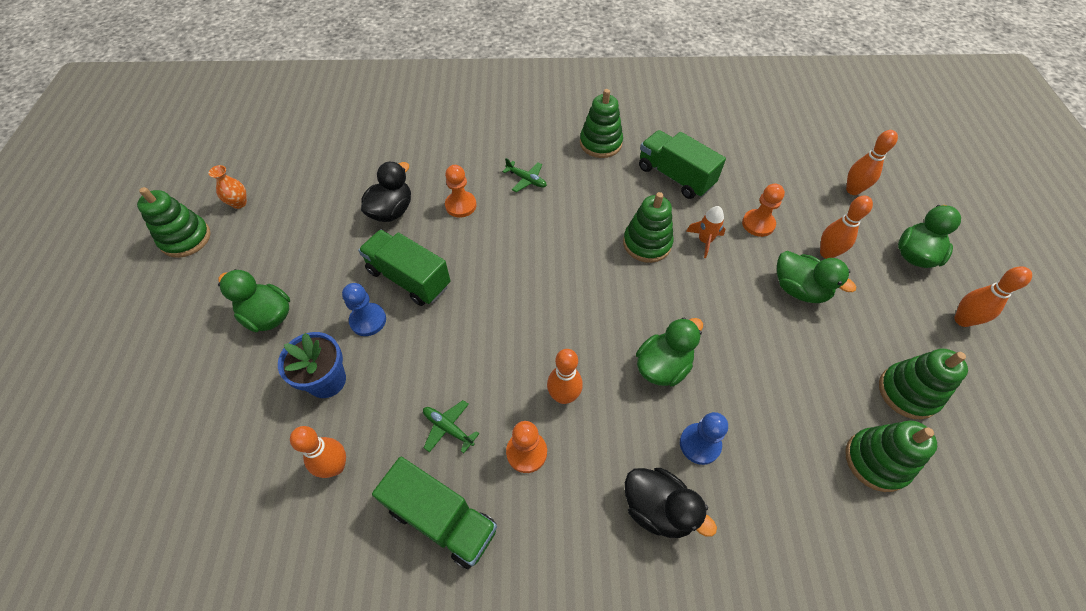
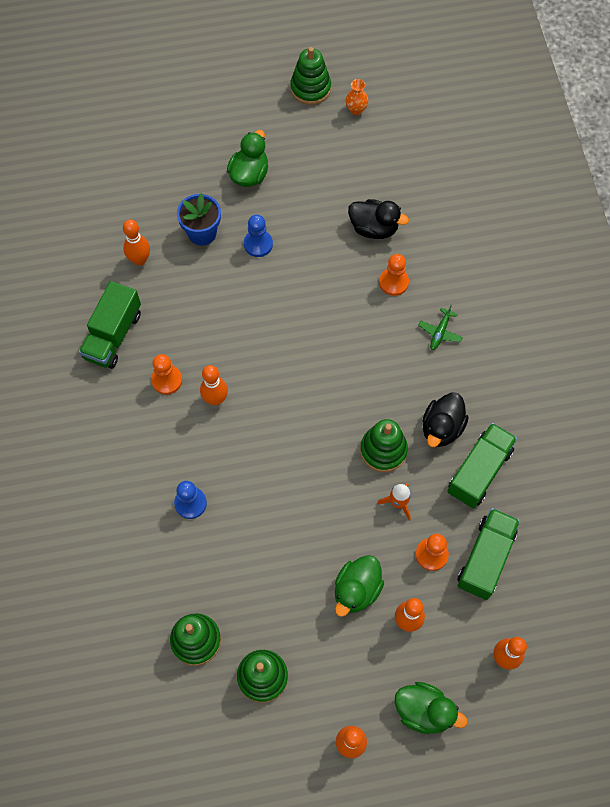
camera: 80 degrees right, 10 degrees up
green truck [358,230,451,306] -> green truck moved to [457,508,520,600]
green plane [423,400,479,453] -> none
green stacking toy [580,89,623,158] -> none
black duck [625,468,717,538] -> black duck moved to [423,392,469,447]
green duck [636,318,703,387] -> none

